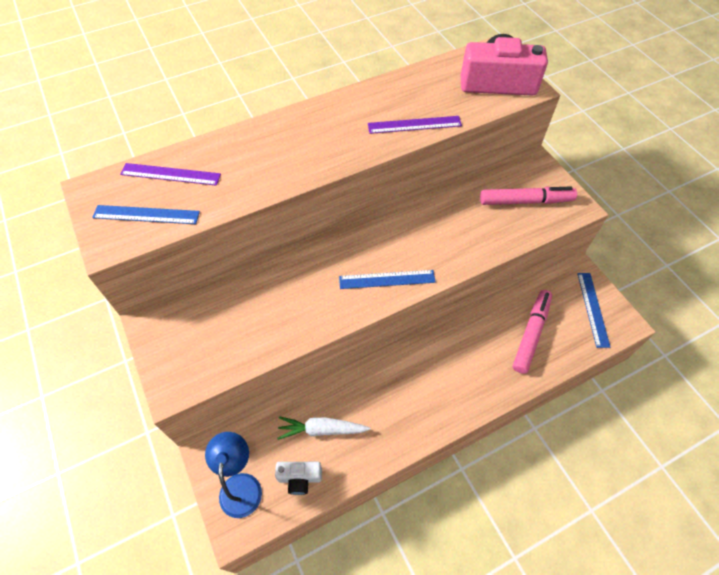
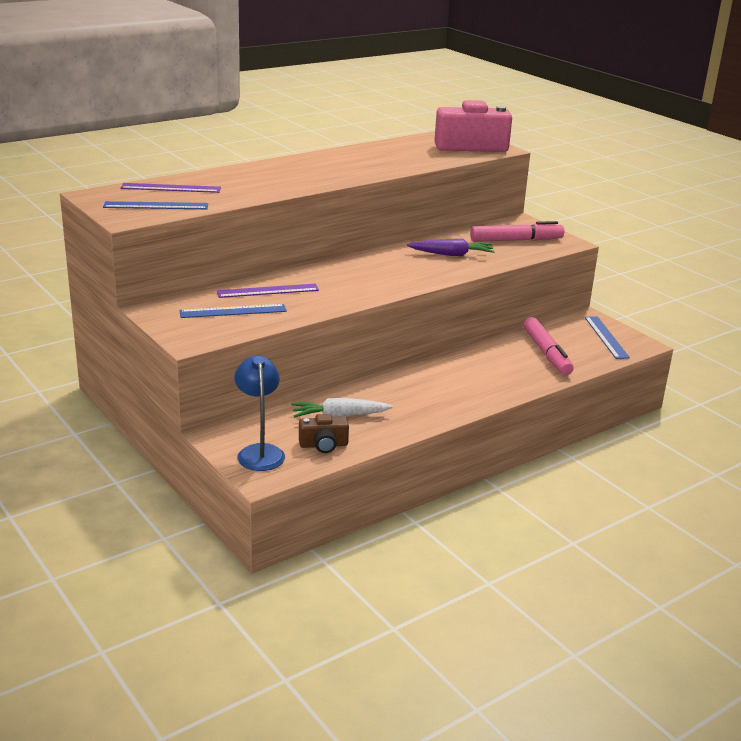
camera: 10 degrees left, 30 degrees down
white camera [275,462,322,495] -> brown camera [299,414,349,453]
blue ruler [339,270,436,289] -> blue ruler moved to [179,304,287,318]
purple ruler [368,116,462,134] -> purple ruler moved to [217,284,319,298]
pink marker [513,290,552,374] -> pink marker turned 150 degrees clockwise [523,317,574,375]
none -> purple carrot [407,239,495,256]

